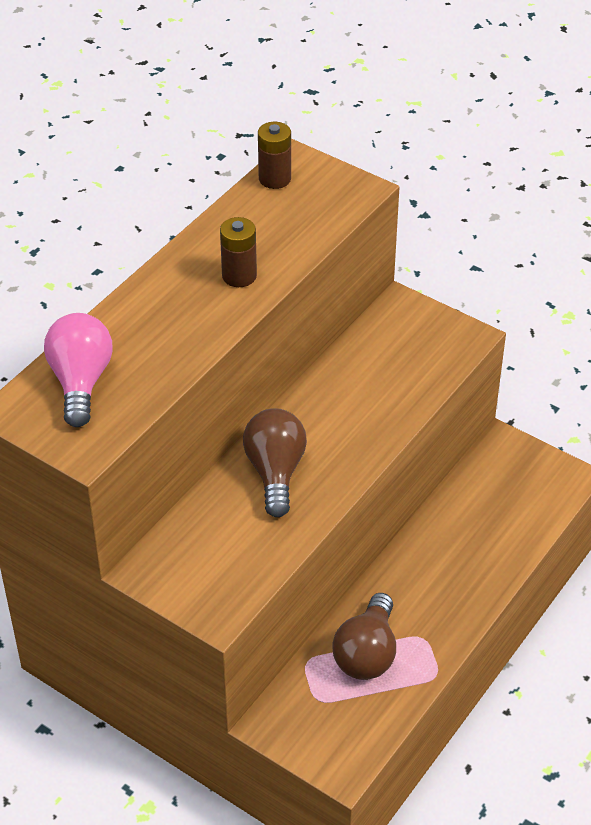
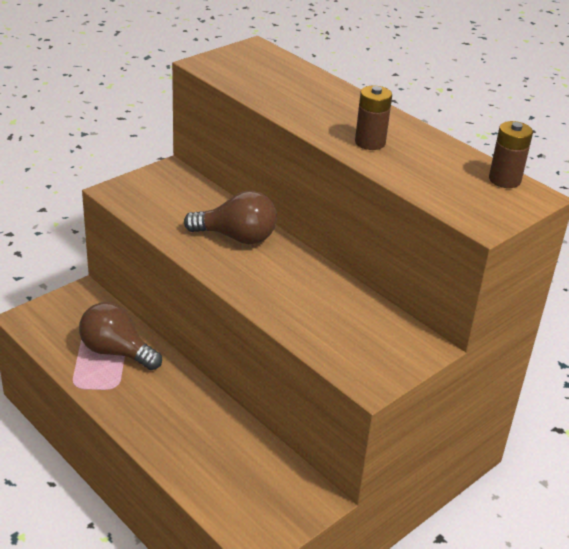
camera: 100 degrees right, 10 degrees down
pink light bulb [44,313,113,427] -> none

